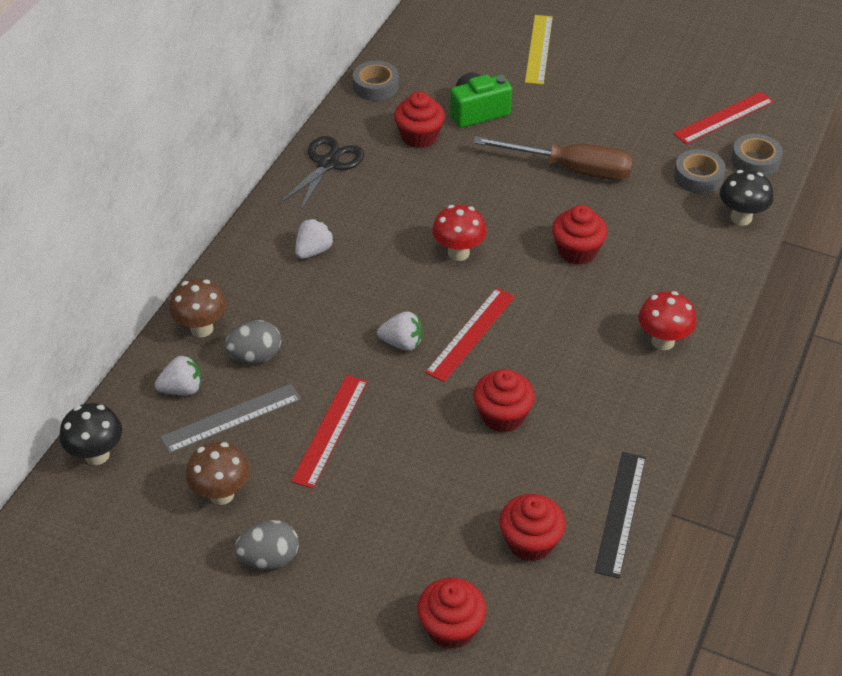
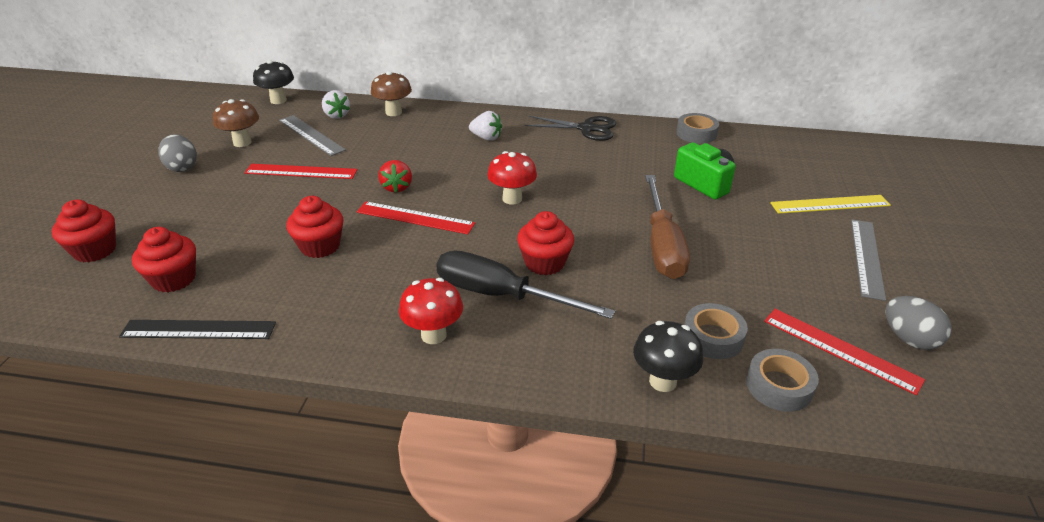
camera: 75 degrees right, 10 degrees down
grey egg [224,320,281,363] -> grey egg moved to [885,296,952,350]
white strawberry [377,311,422,351] -> red strawberry [378,160,412,193]
red cupcake [394,91,445,148] -> none
none -> black screwdriver [436,250,615,319]
none -> grey ruler [851,219,886,301]

